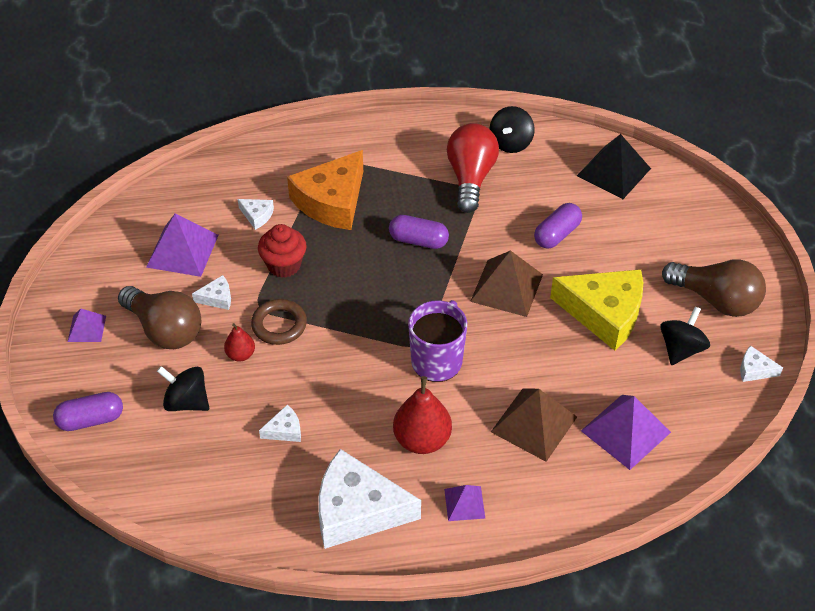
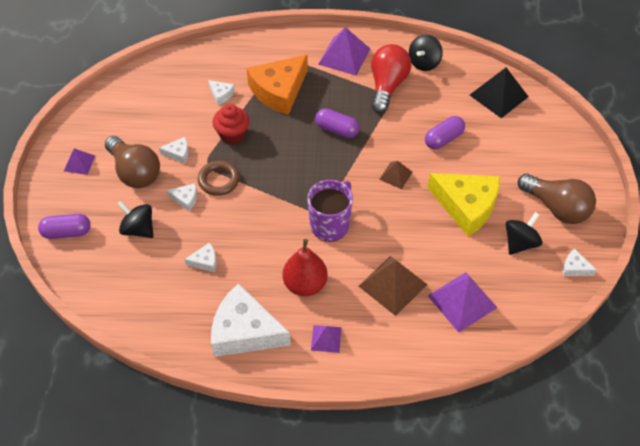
camera: 10 degrees right, 5 degrees up
purple pyramid [146,213,219,277] -> purple pyramid moved to [318,27,370,76]
red pear [224,323,255,362] -> white cheese [167,184,197,211]
brown pyramid [470,250,543,317] -> brown pyramid [379,161,412,189], size x0.56

